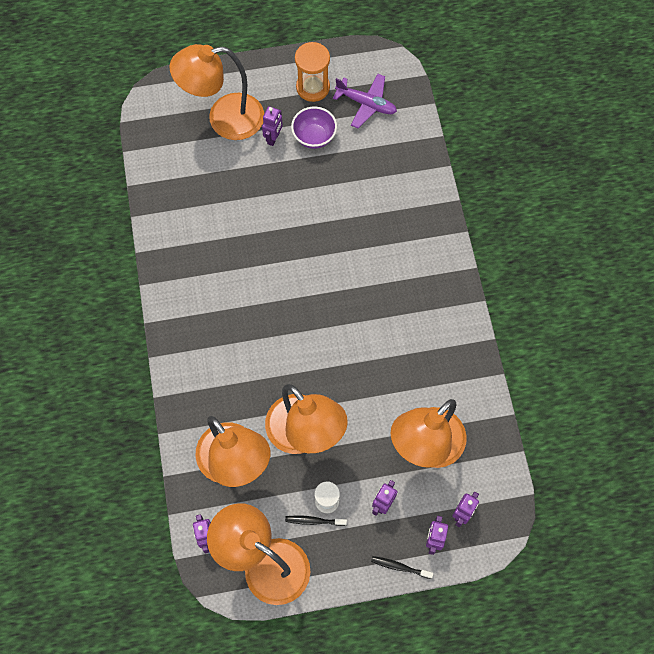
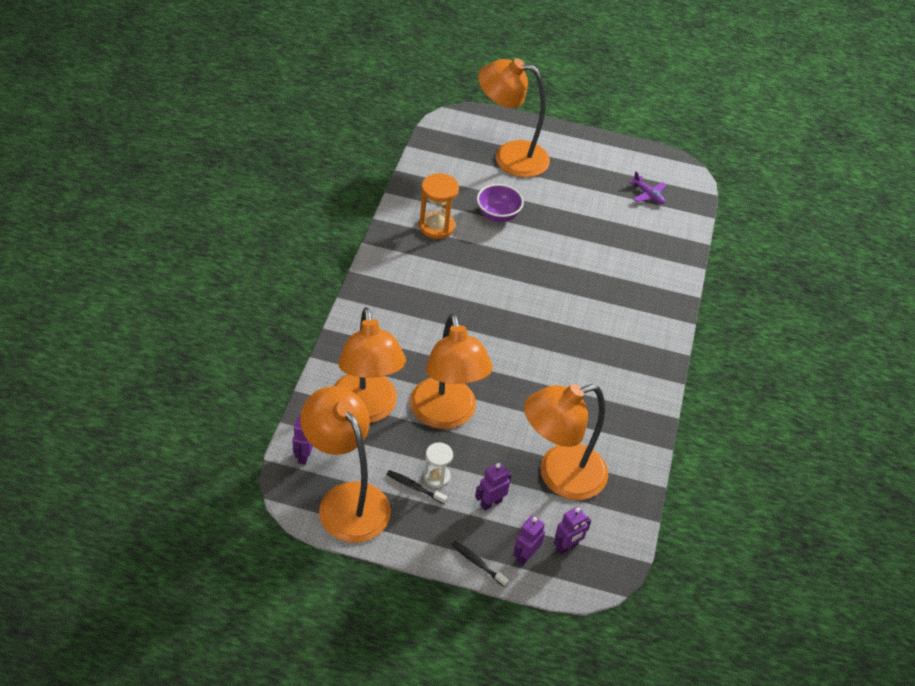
camera: 20 degrees right, 20 degrees down
purple robot [262,106,283,146] -> none
purple bowl [291,107,337,149] -> purple bowl moved to [477,184,524,222]
orange hourglass [295,42,330,102] -> orange hourglass moved to [419,173,459,239]
purple plane [333,74,397,128] -> purple plane [629,171,666,204], size x0.64

